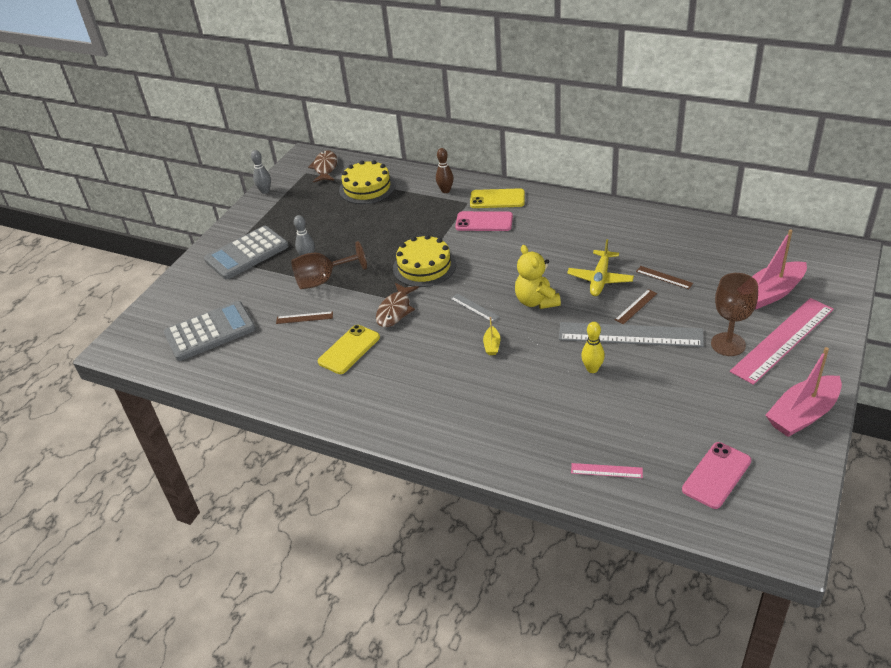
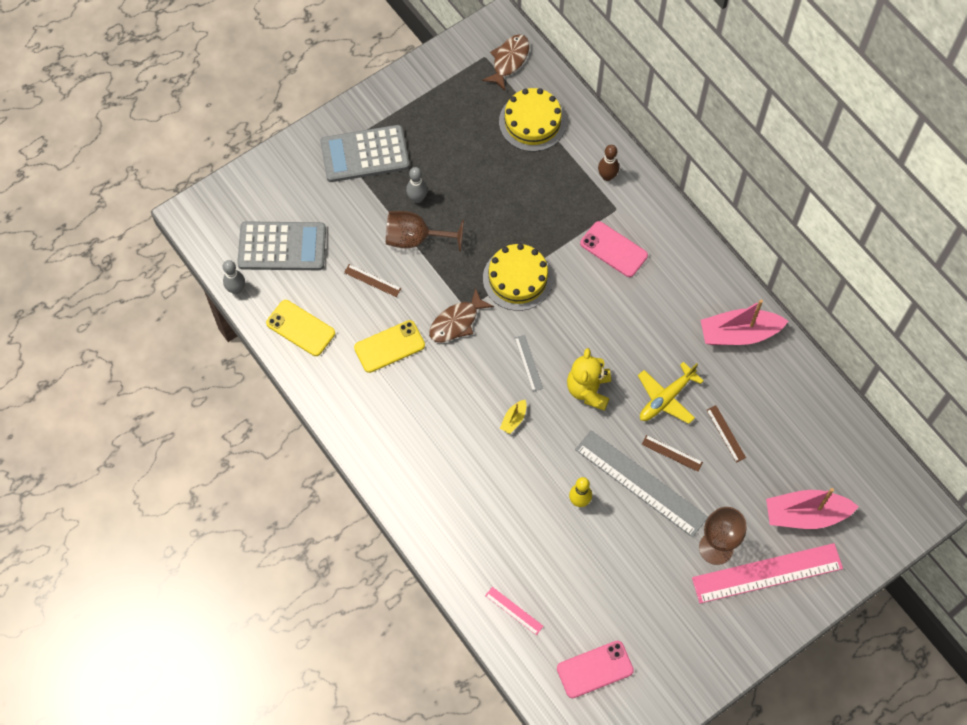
camera: 25 degrees right, 25 degrees up
grey bowling pin [251,150,271,194] -> grey bowling pin moved to [223,260,245,294]
yellow phone [470,188,525,208] -> yellow phone moved to [266,300,335,356]
brown ruler [615,289,657,324] -> brown ruler turned 45 degrees clockwise [641,435,703,472]
pink boat [766,347,842,437] -> pink boat moved to [701,300,788,345]

